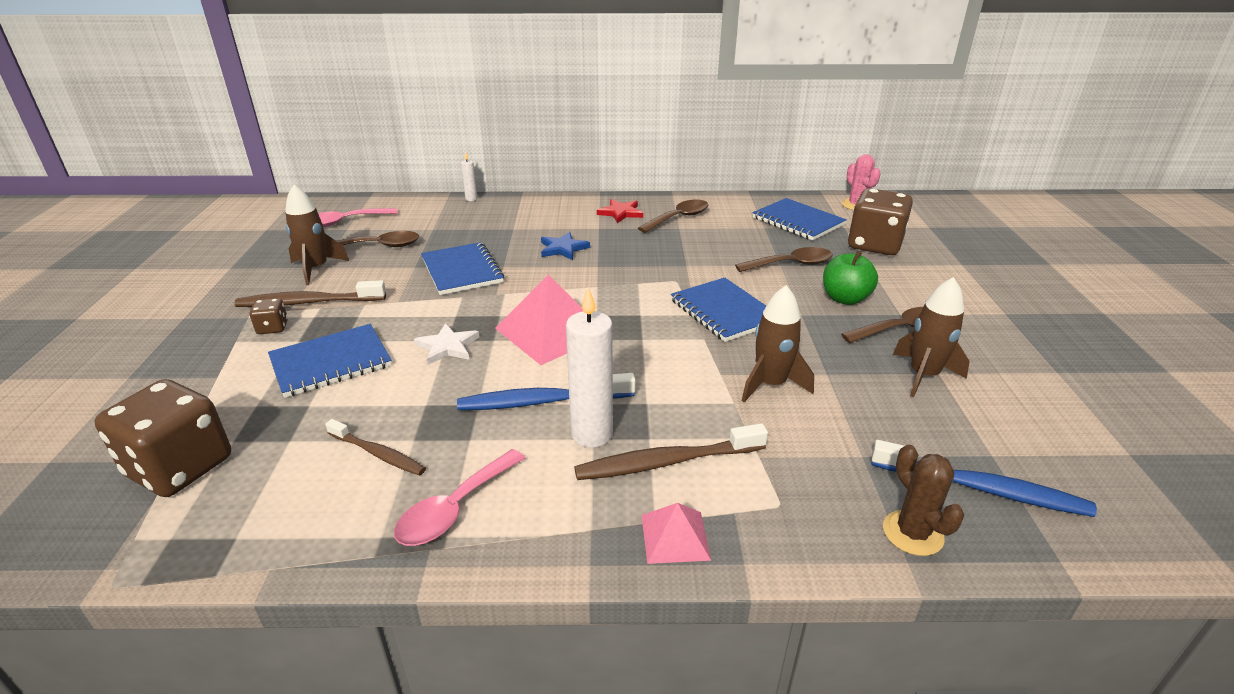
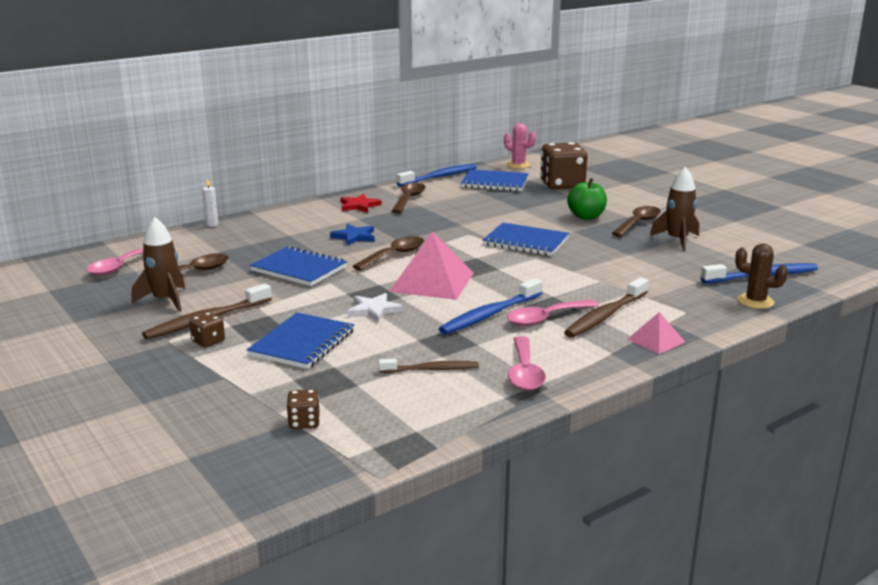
camera: 35 degrees left, 10 degrees down
brown dice [94,379,231,497] -> brown dice [287,389,320,429], size x0.45
white candle [566,287,613,448] -> pink spoon [507,300,599,326]
brown spoon [735,247,833,272] -> brown spoon moved to [352,236,424,271]
brown rocket [742,285,814,402] -> none
none -> blue toothbrush [397,164,477,187]

